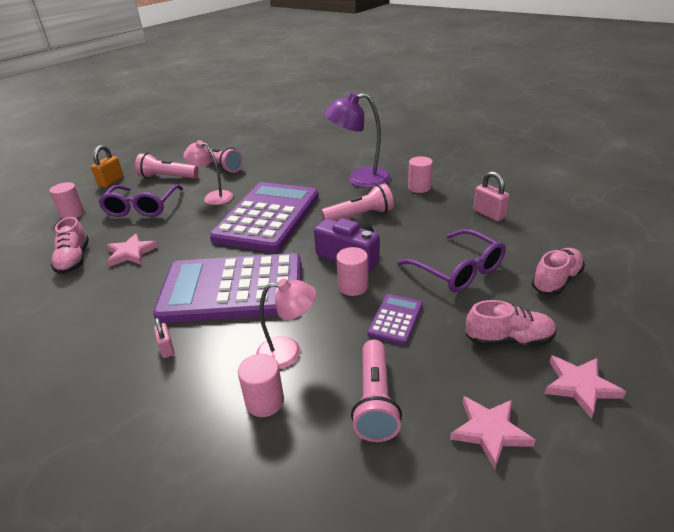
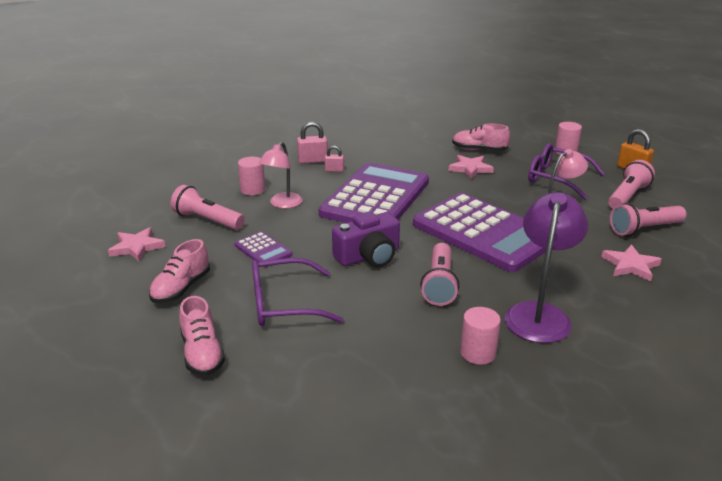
camera: 115 degrees right, 5 degrees down
pink cylinder [336,247,368,296] -> none
pink padlock [473,171,510,221] -> pink padlock moved to [297,121,328,164]
pink star [544,355,626,418] -> pink star moved to [602,244,662,281]

